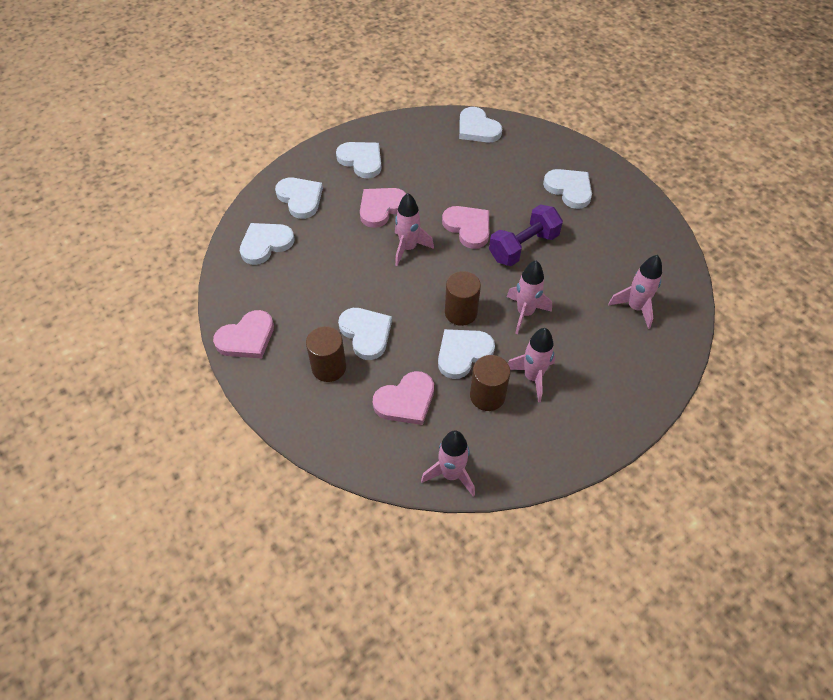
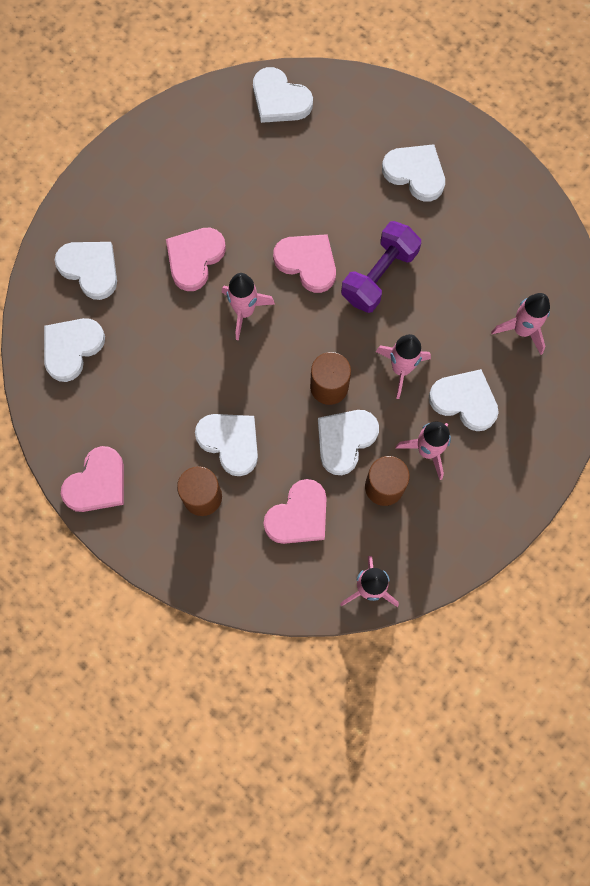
camera: 15 degrees left, 20 degrees up
white heart [336,142,381,179] -> white heart moved to [429,369,499,431]

